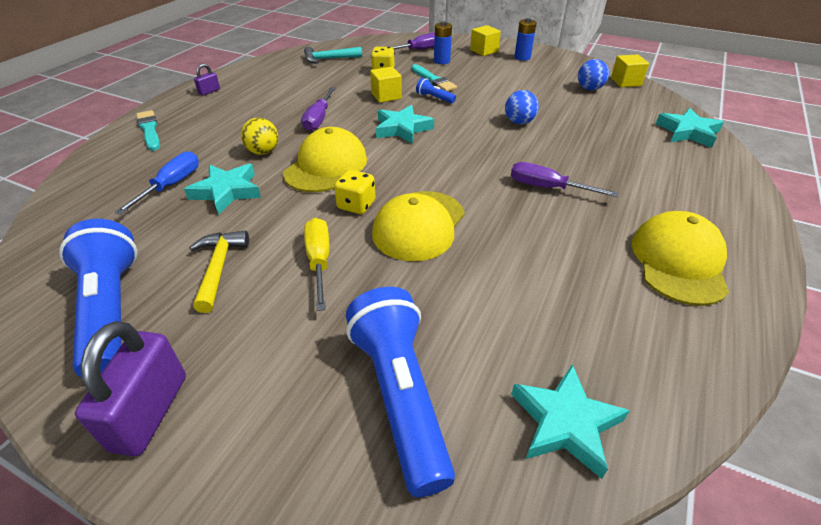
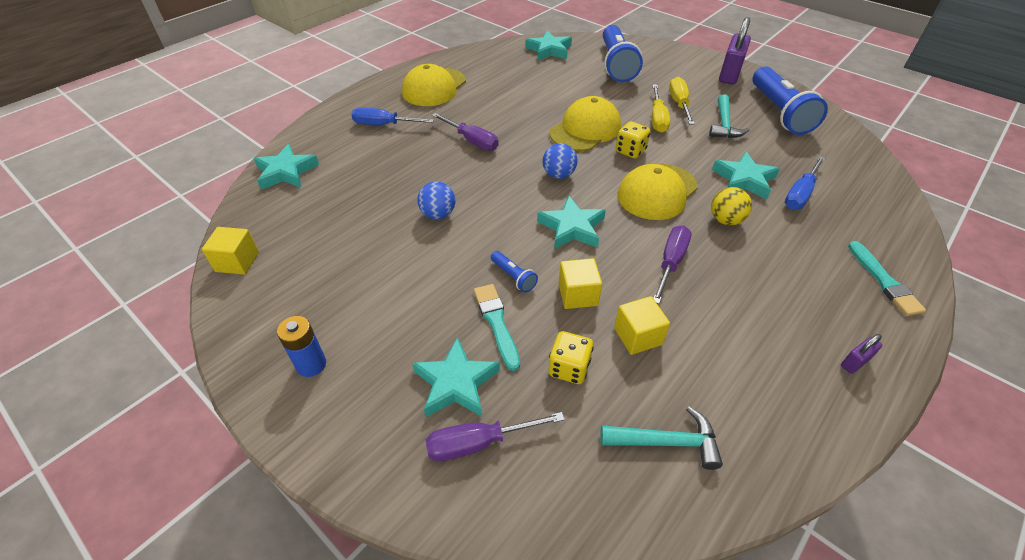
camera: 165 degrees left, 5 degrees up
yellow hammer [190,230,249,313] -> turquoise hammer [709,94,750,138]
blue battery [434,21,452,64] -> turquoise star [412,337,500,417]
yellow cube [470,25,501,56] -> yellow cube moved to [614,296,670,355]
blue ball [578,59,609,90] -> blue ball moved to [543,143,578,179]
none -> blue screwdriver [351,107,434,125]
none -> yellow screwdriver [669,77,695,124]

